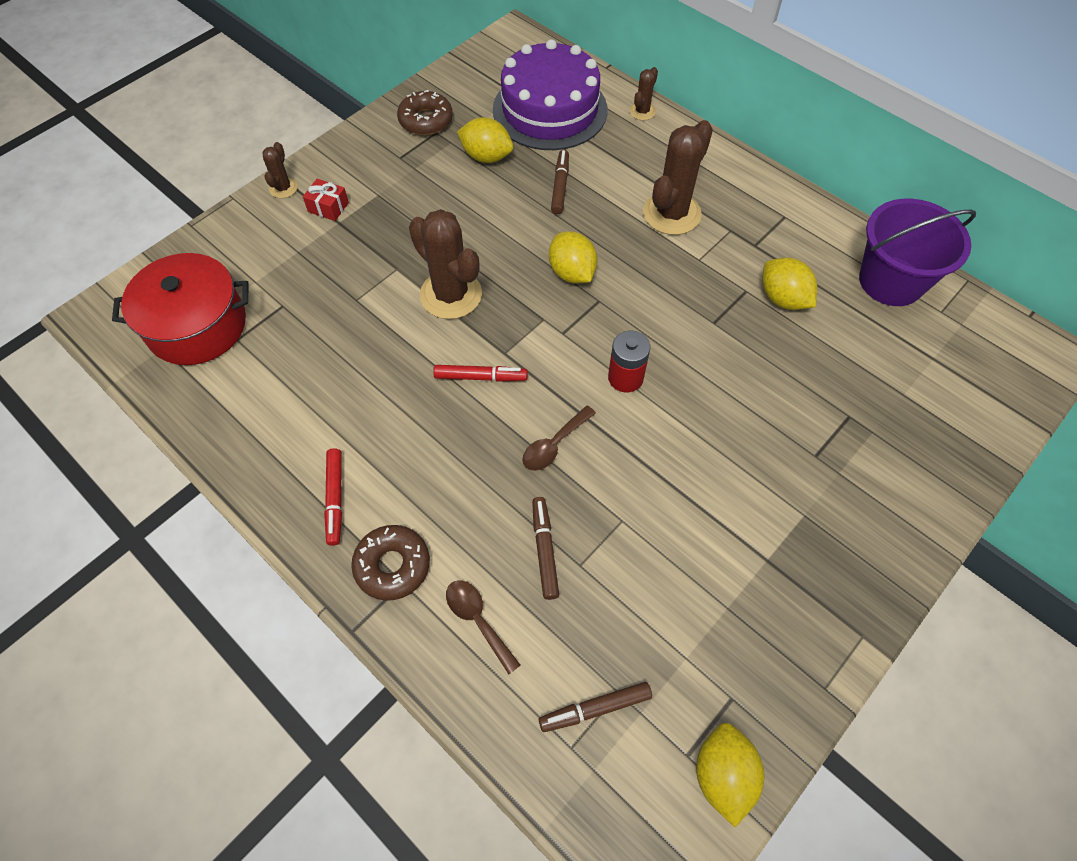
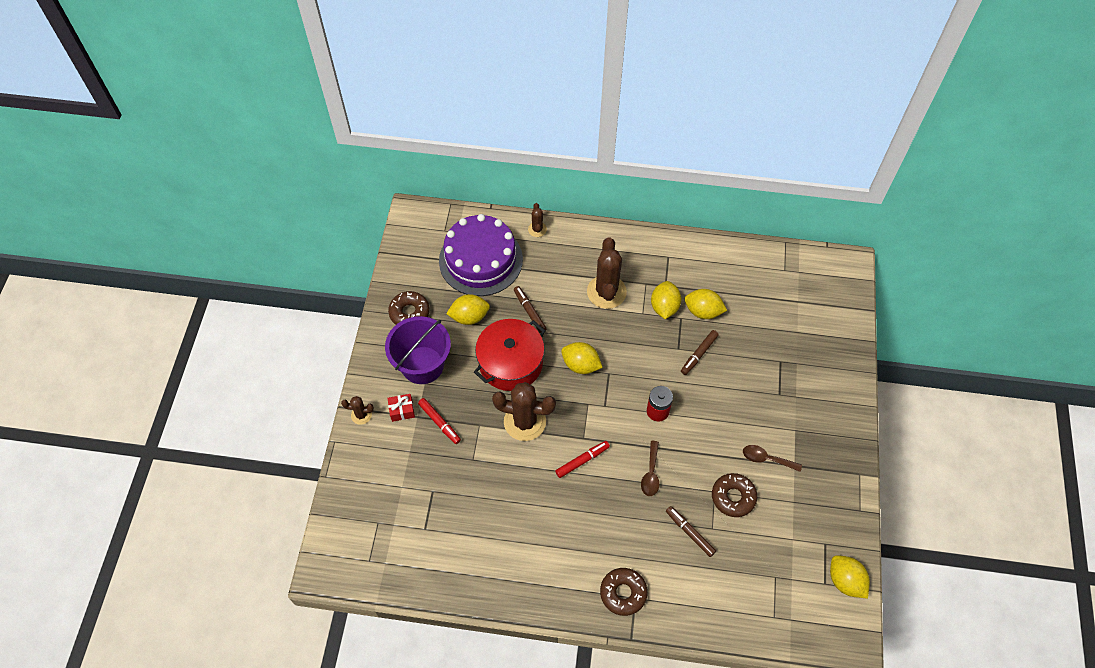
camera: 35 degrees left, 0 degrees up
red pot [112,253,248,365] -> red pot moved to [474,319,545,391]
brown cactus [262,142,298,198] -> brown cactus turned 60 degrees counterclockwise [341,396,374,425]
red marker [324,448,342,546] -> red marker moved to [418,398,461,444]
brown spoon [446,580,521,674] -> brown spoon moved to [743,445,802,472]
brown marker [539,682,652,732] -> brown marker moved to [681,330,719,375]
purple bucket [859,199,976,306] -> purple bucket moved to [385,316,451,384]
none -> yellow lemon [651,281,682,319]
none -> brown donut [712,473,757,517]

